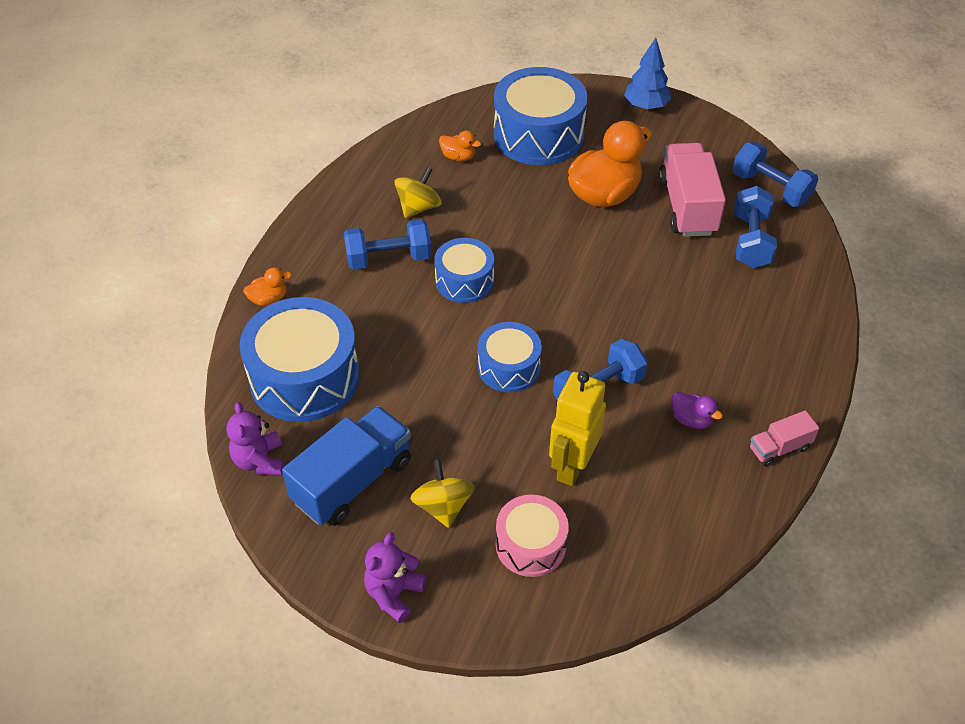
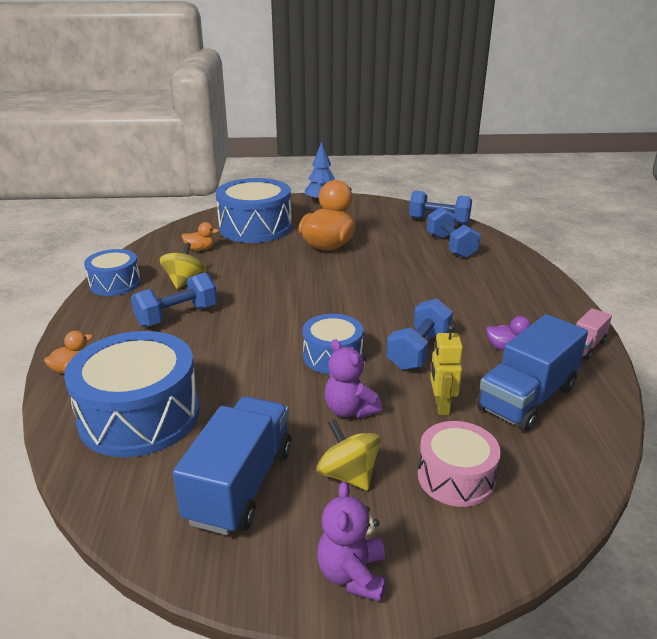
camera: 25 degrees left, 20 degrees down
purple teddy bear [227,402,284,475] -> purple teddy bear moved to [325,339,382,418]
blue drum [434,238,494,303] -> blue drum moved to [84,249,141,296]
yellow robot [549,371,606,486] -> yellow robot [430,324,463,415], size x0.64
pink truck [658,143,726,237] -> none
none -> blue truck [477,314,588,432]

